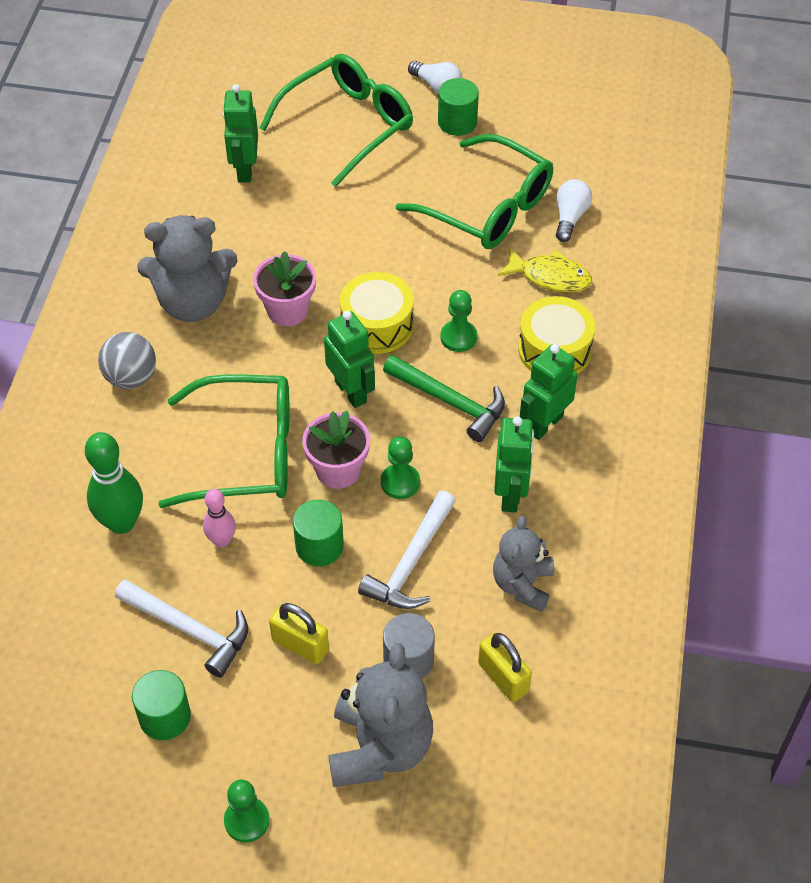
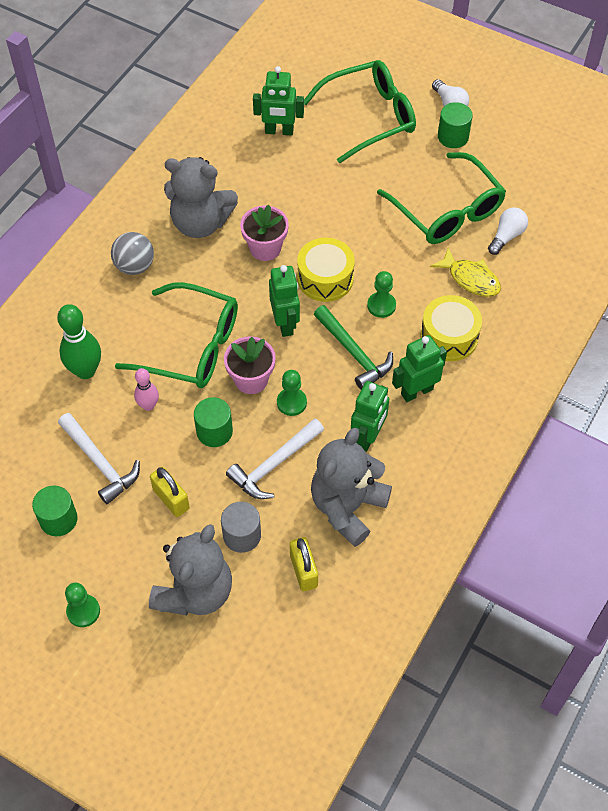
camera: 20 degrees right, 5 degrees up
green robot [223,84,258,183] -> green robot turned 105 degrees counterclockwise [253,66,304,136]
grey teddy bear [493,516,554,612] -> grey teddy bear [311,428,392,547], size x1.58

